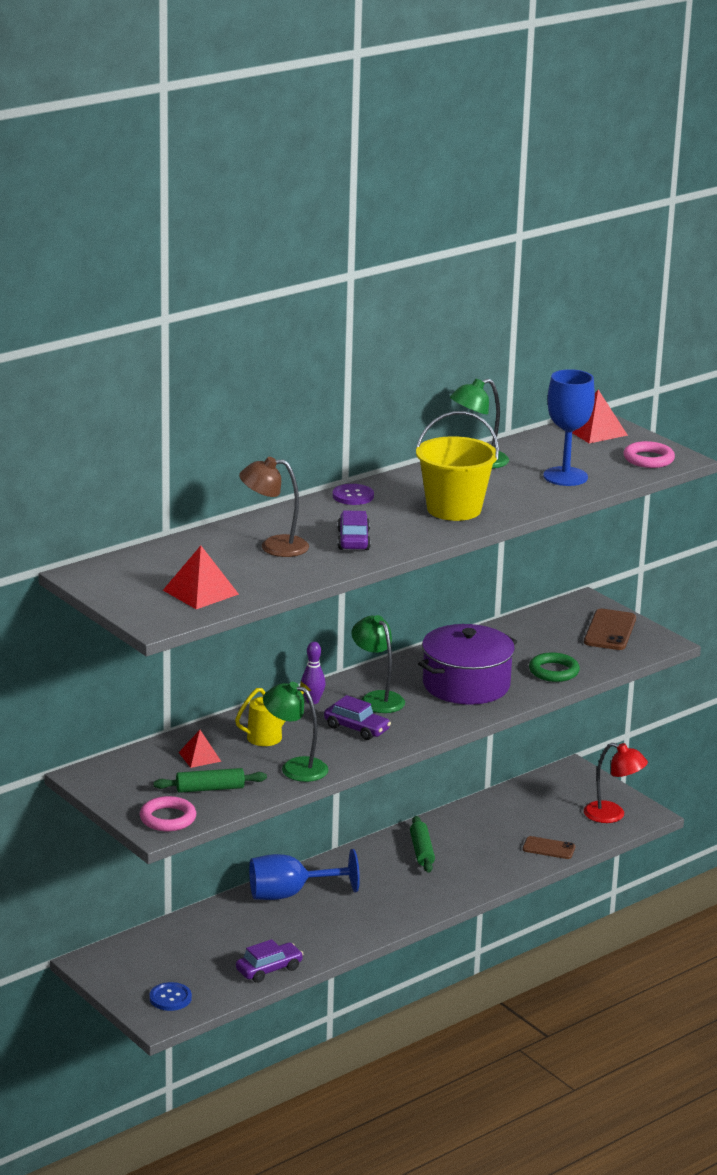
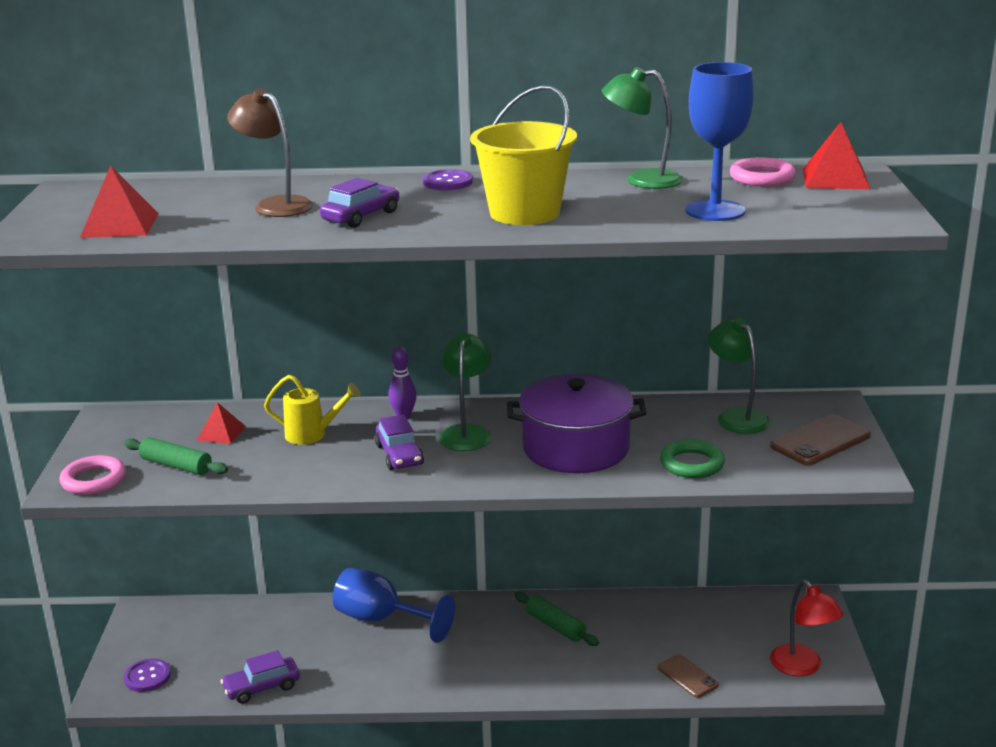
camera: 40 degrees right, 0 degrees up
blue button [149,982,192,1011] -> purple button [124,658,171,692]
purple car [236,939,303,983] -> purple car turned 150 degrees clockwise [221,650,300,704]
green lamp [263,682,329,782] -> green lamp moved to [708,318,770,434]
green rolling pin [410,816,435,873] -> green rolling pin turned 75 degrees counterclockwise [515,592,599,646]
pink ring [623,441,675,468] -> pink ring moved to [730,157,796,187]

